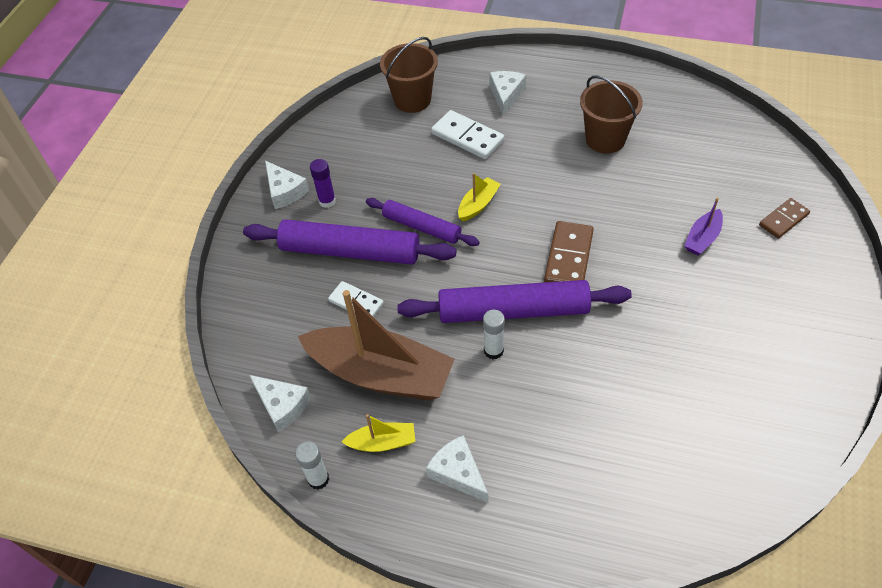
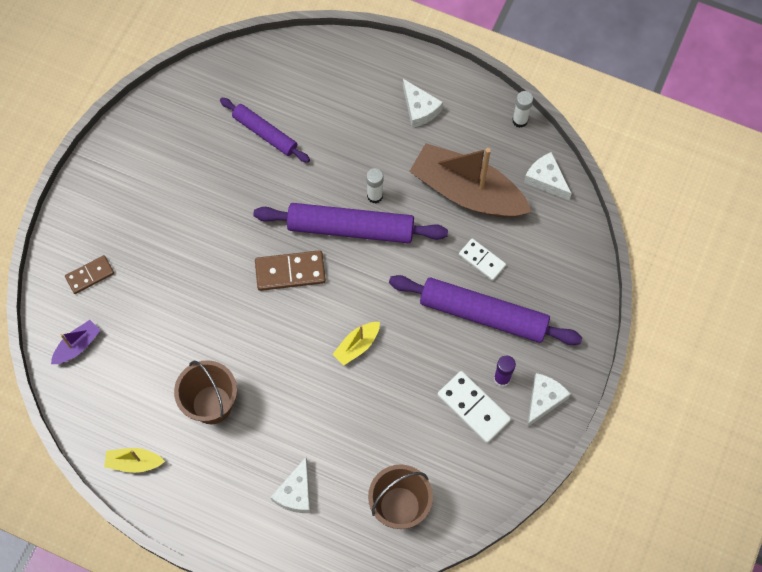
camera: 175 degrees left, 15 degrees up
white cheese [265,161,309,209] -> white cheese turned 60 degrees clockwise [527,373,571,427]
yellow boat [341,414,415,452] -> yellow boat moved to [104,448,165,473]
purple rolling pin [366,198,480,246] -> purple rolling pin moved to [220,98,310,163]
white domino [431,110,504,159] -> white domino moved to [437,371,511,443]
brown domino [544,221,594,282] -> brown domino turned 60 degrees clockwise [255,250,326,291]
purple boat [684,198,723,255] -> purple boat moved to [51,320,101,364]

